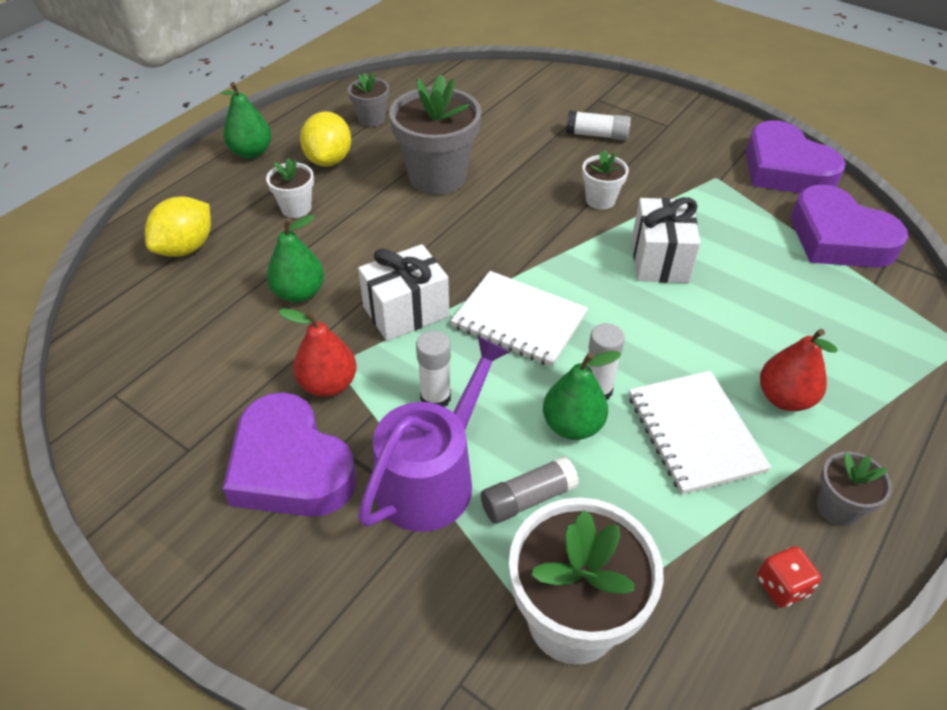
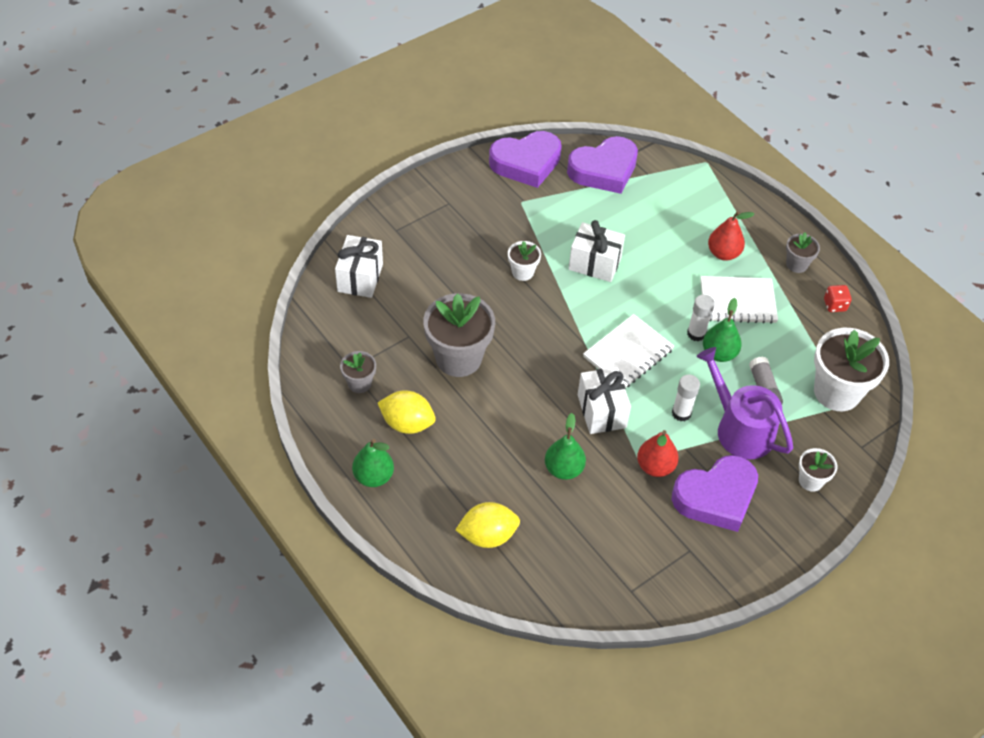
camera: 75 degrees left, 5 degrees up
yellow lemon [145,196,211,257] -> yellow lemon turned 60 degrees counterclockwise [455,502,520,548]
white flower pot [266,158,314,218] -> white flower pot moved to [799,448,838,492]
white glue stick [566,110,631,140] -> none
none -> white gift [335,235,383,298]

